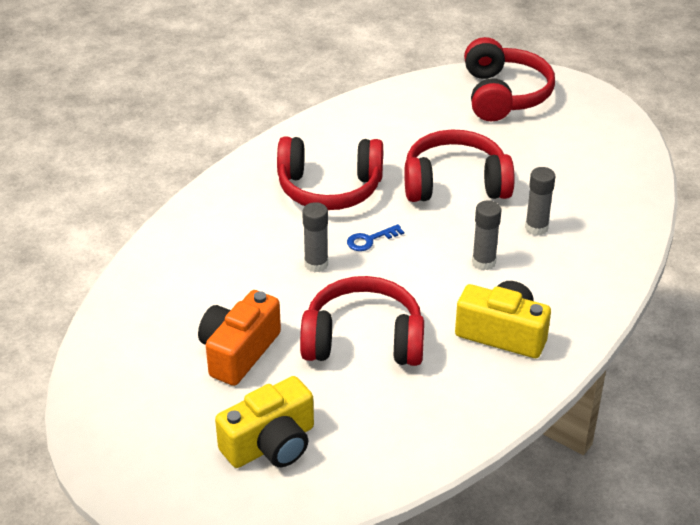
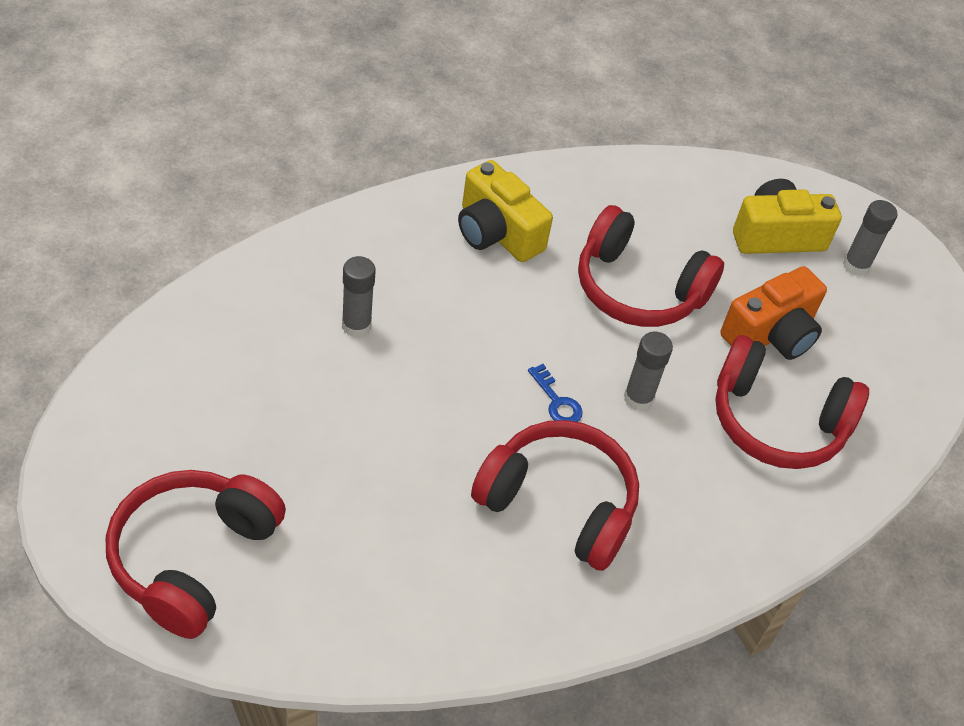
camera: 160 degrees left, 10 degrees up
blue key [347,224,404,251] -> blue key turned 60 degrees clockwise [528,364,583,422]
red headphones [404,130,515,202] -> red headphones moved to [715,335,869,469]
grey glue stick [472,200,501,271] -> grey glue stick moved to [843,200,898,276]

